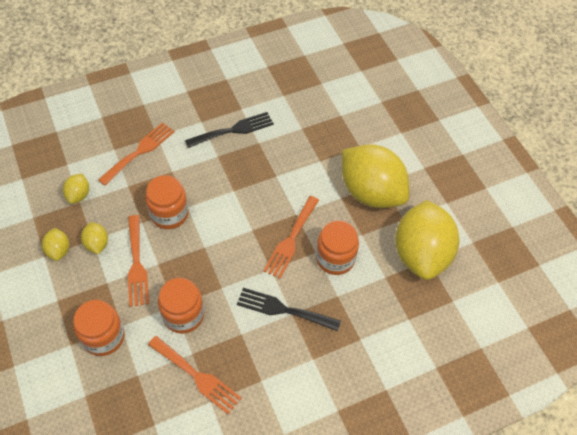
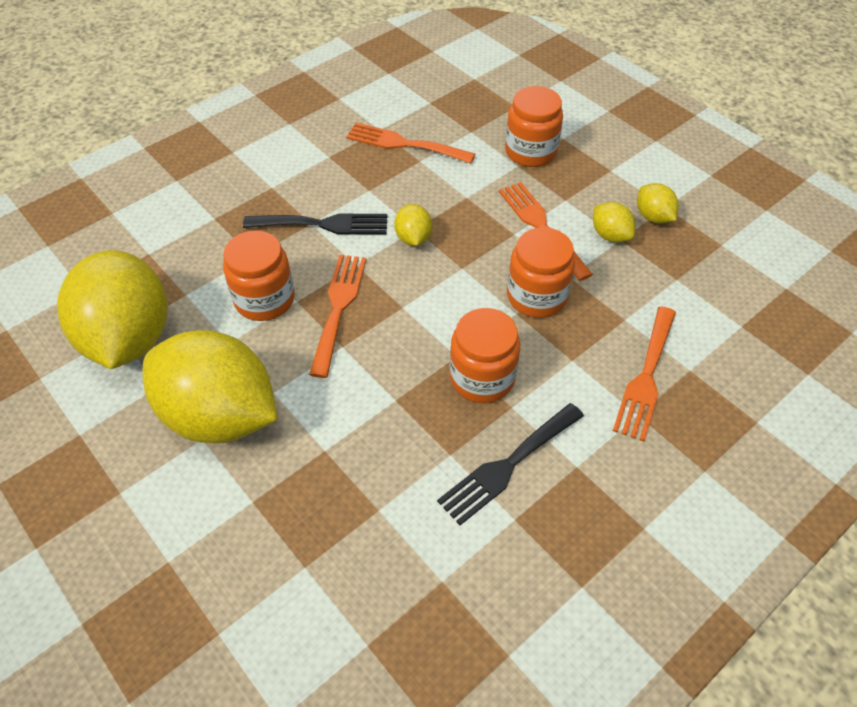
camera: 165 degrees right, 5 degrees down
yellow lemon [63,173,89,204] -> yellow lemon moved to [394,204,432,246]
orange jar [158,278,204,334] -> orange jar moved to [450,308,520,403]

